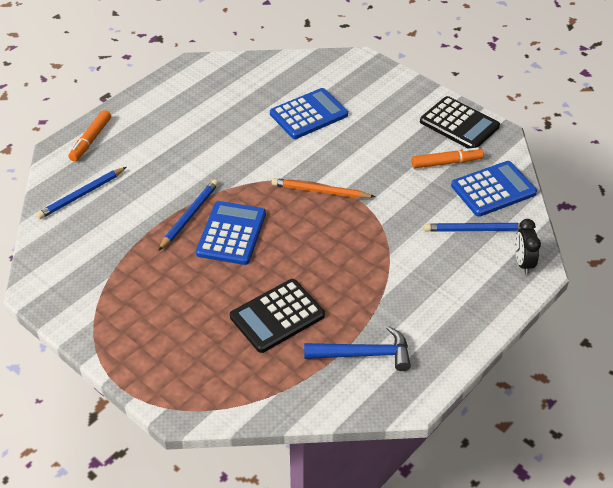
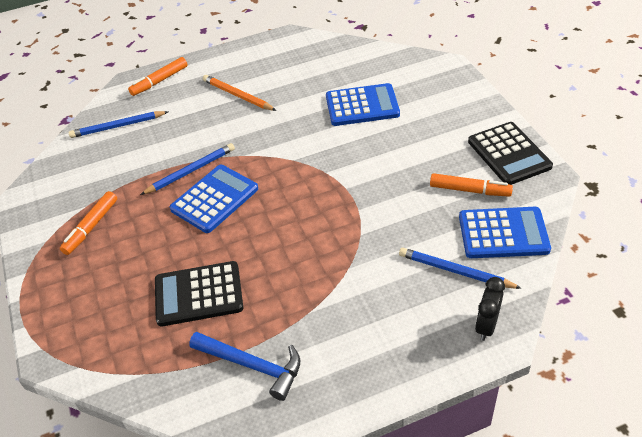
camera: 30 degrees right, 0 degrees up
orange pencil [271,178,375,198] -> orange pencil moved to [203,75,277,111]
none -> orange marker [60,191,117,255]

